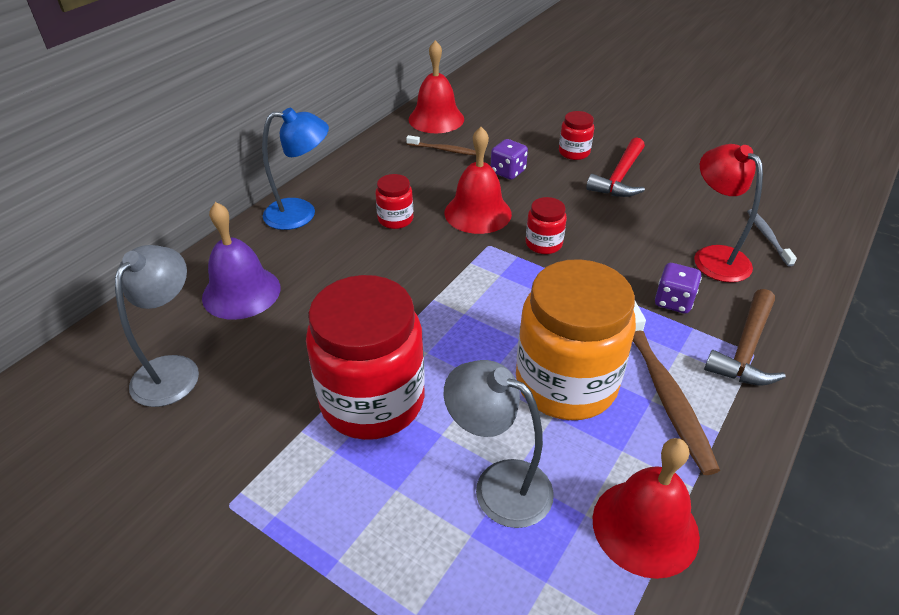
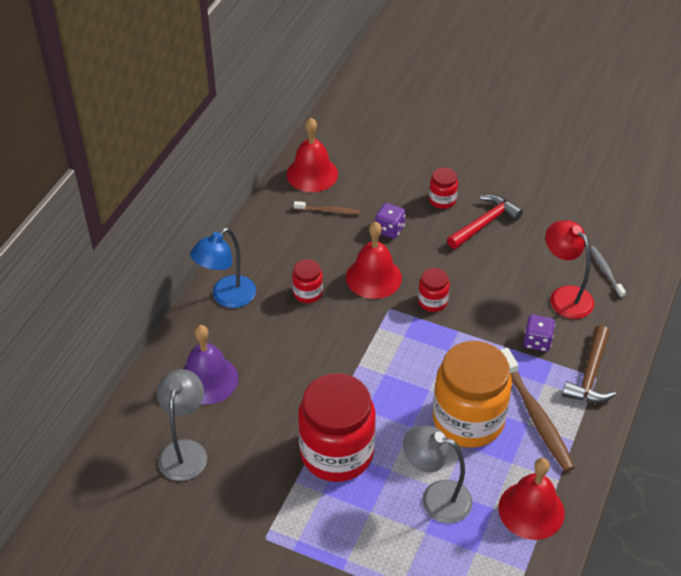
camera: 10 degrees left, 5 degrees up
blue lamp [262,108,329,230] -> blue lamp turned 150 degrees clockwise [190,228,256,308]
red hammer [586,137,645,197] -> red hammer turned 150 degrees counterclockwise [447,195,523,249]

